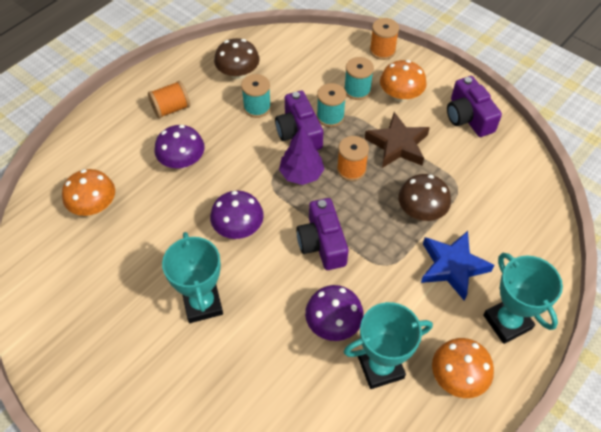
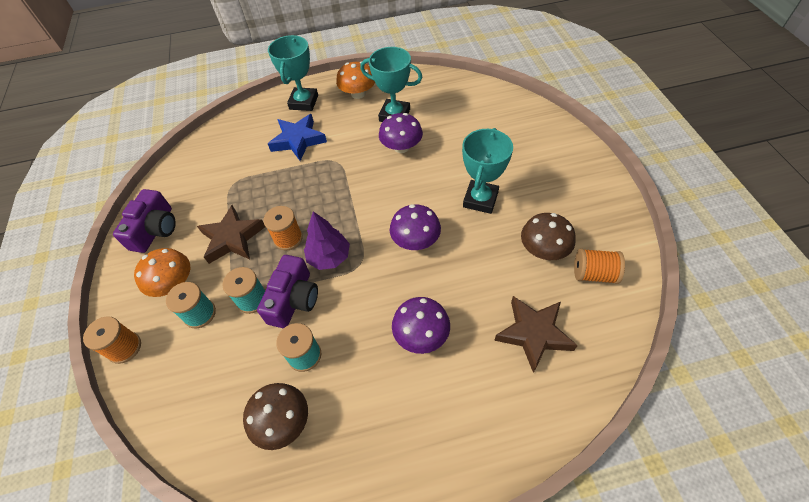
camera: 140 degrees left, 0 degrees up
orange mushroom [62,169,115,216] -> brown star [494,296,578,373]
orange spool [148,81,190,118] -> orange spool moved to [574,248,625,284]
purple camera [296,198,348,270] -> none
brown mushroom [398,174,451,221] -> brown mushroom moved to [521,213,575,260]

